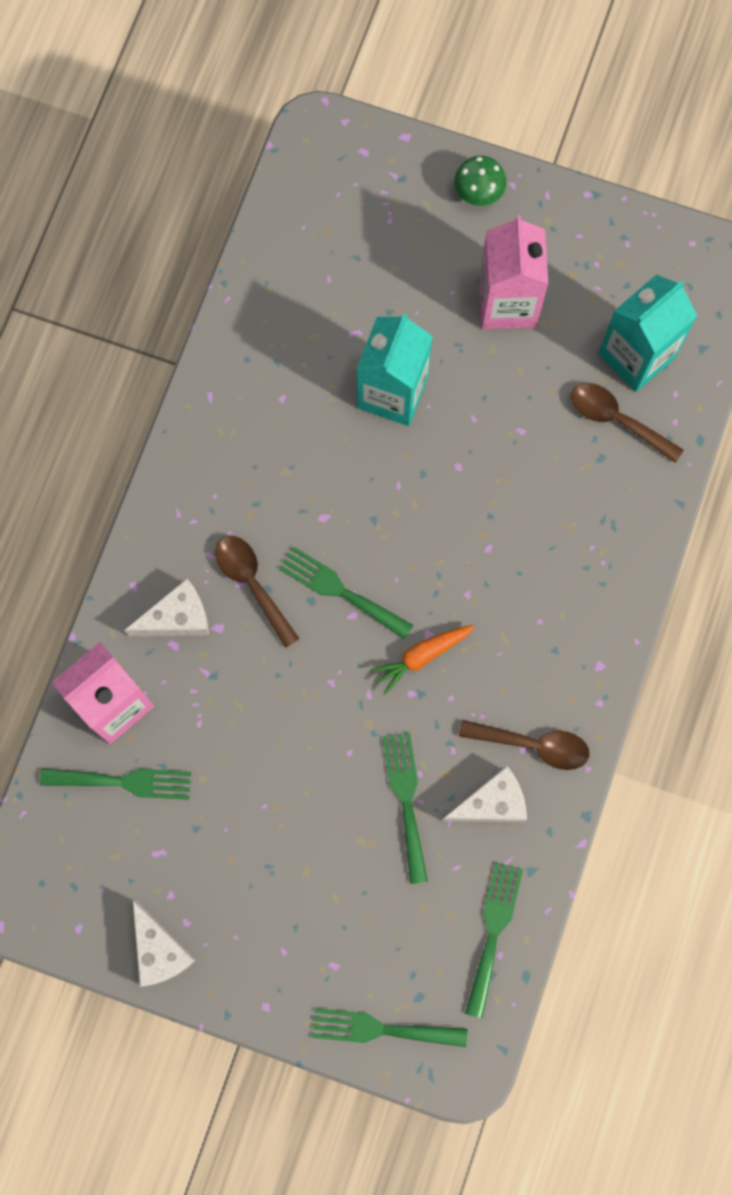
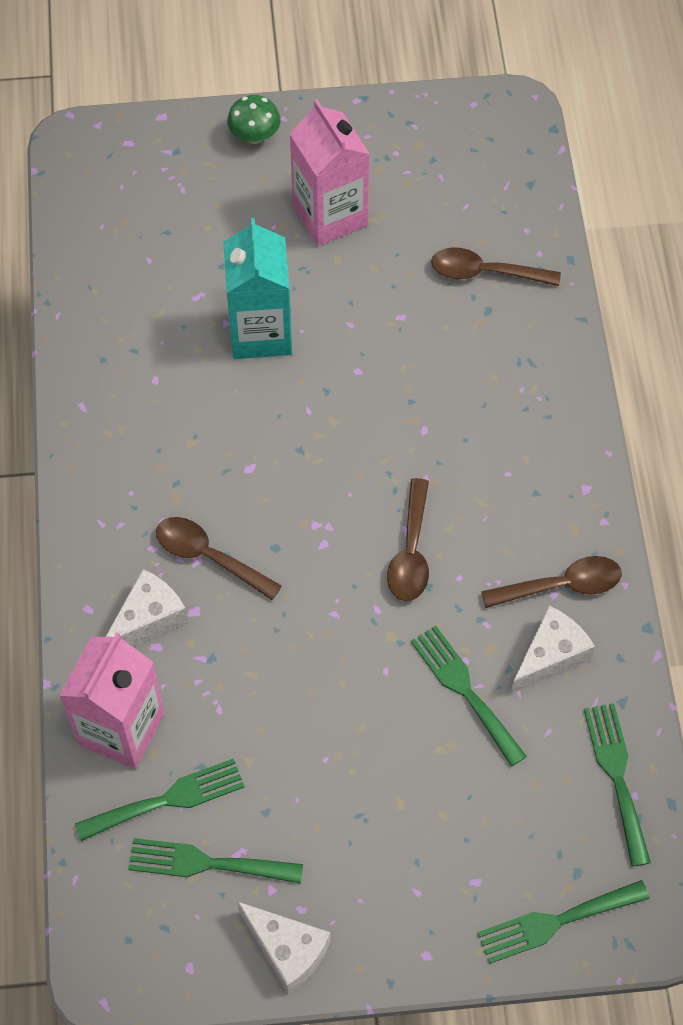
camera: 25 degrees left, 15 degrees down
green fork [279,546,413,639] -> green fork moved to [128,838,303,884]
orange carrot [370,625,474,695] -> brown spoon [387,478,429,601]
turquoise carton [598,274,697,392] -> none

